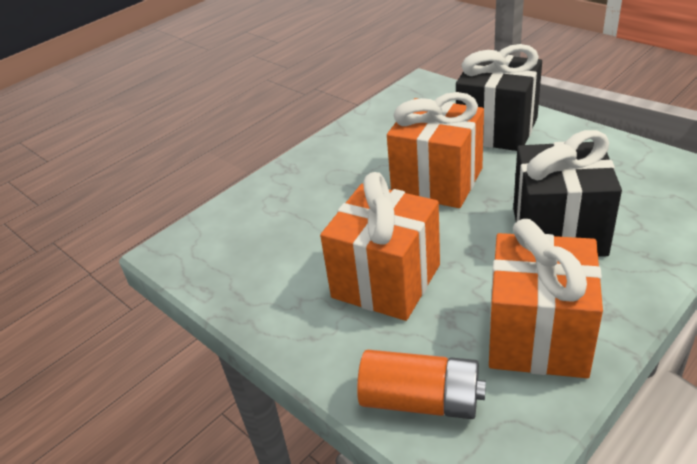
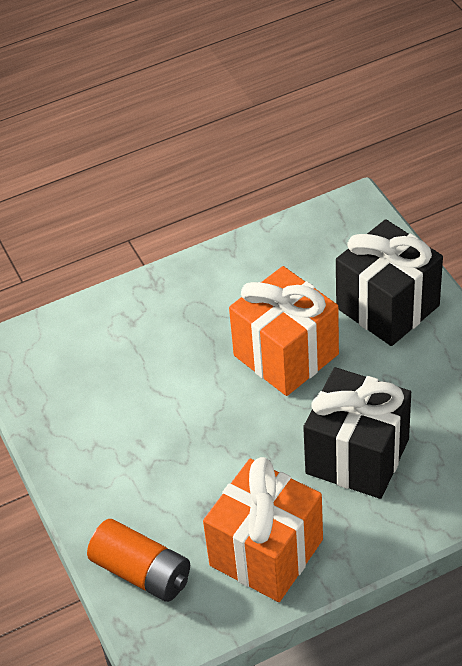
camera: 20 degrees right, 10 degrees up
orange gift [320,172,440,321] -> none

